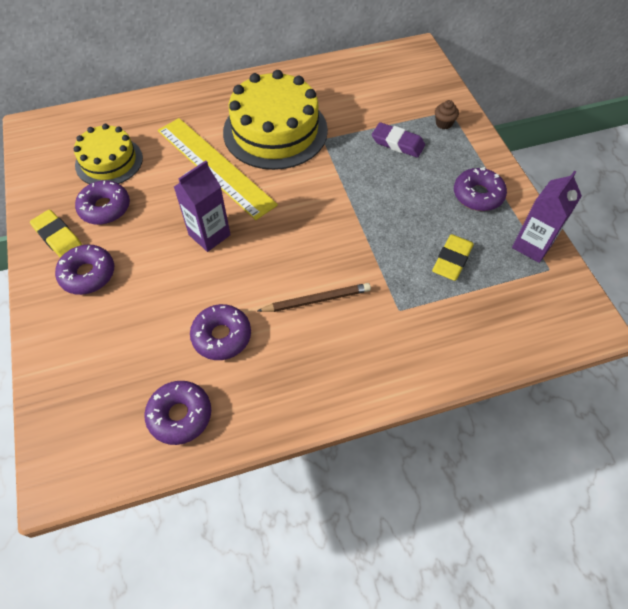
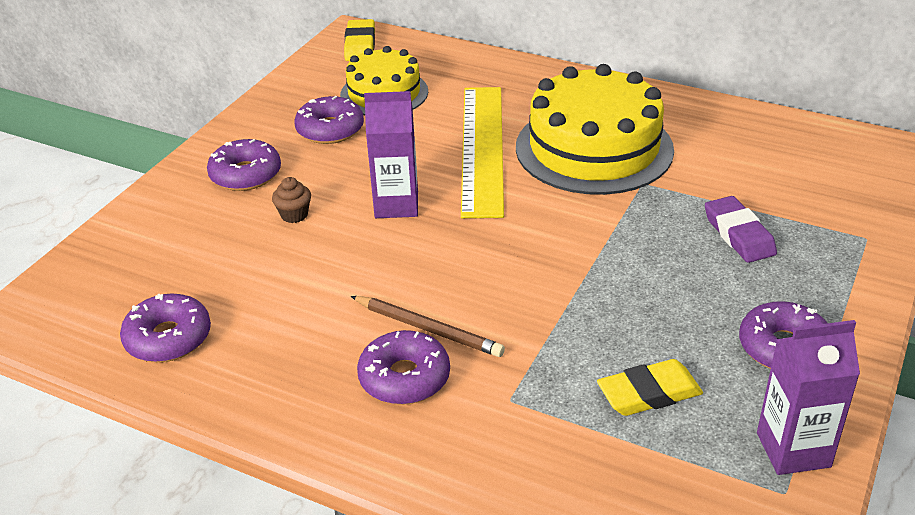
camera: 45 degrees right, 20 degrees down
yellow eraser [30,210,82,258] -> yellow eraser moved to [344,19,375,61]
purple donut [190,304,251,360] -> purple donut moved to [357,330,450,405]
brown cupcake [435,100,459,129] -> brown cupcake moved to [272,177,311,223]

